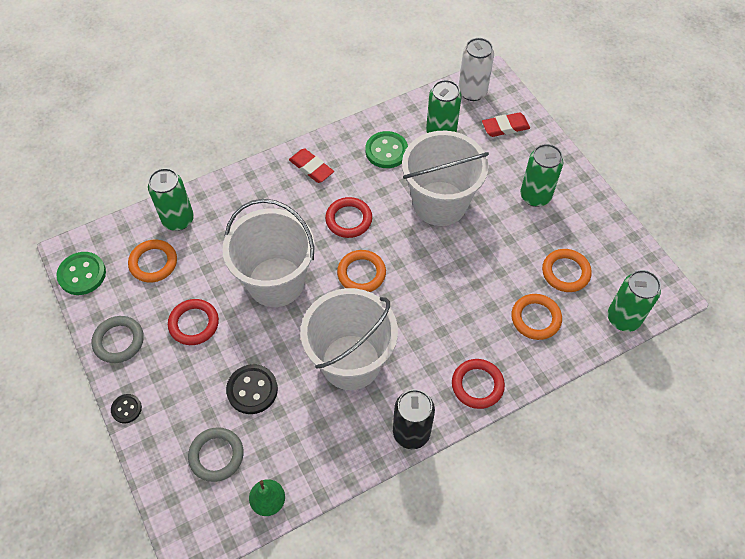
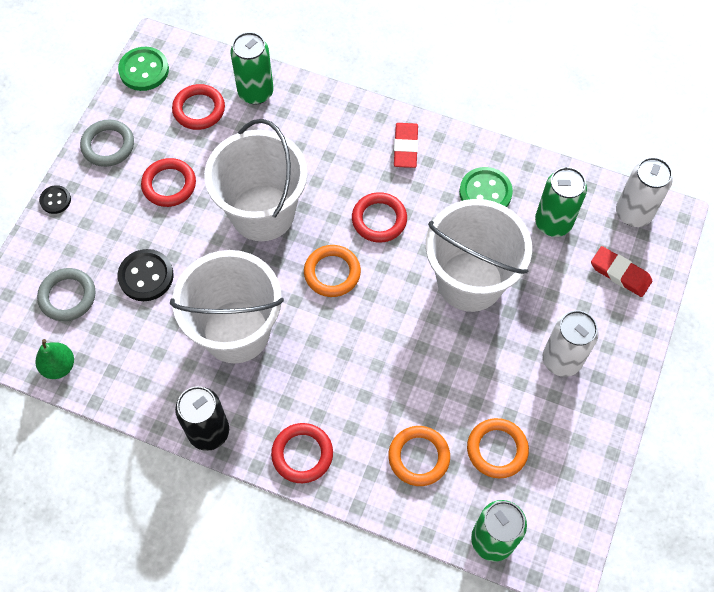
camera: 50 degrees right, 5 degrees up
orange ring [128,240,177,283] -> red ring [172,84,225,130]
green can [520,144,563,207] -> white can [543,310,599,377]

